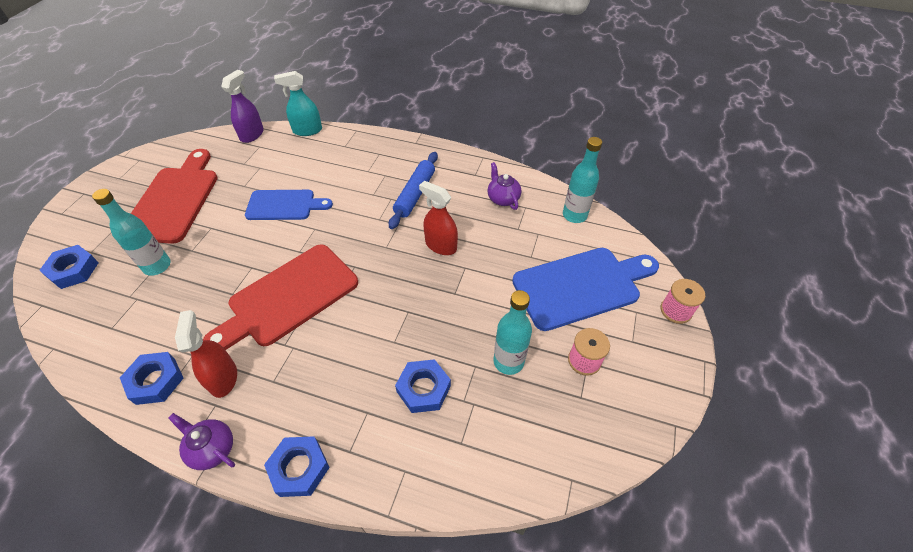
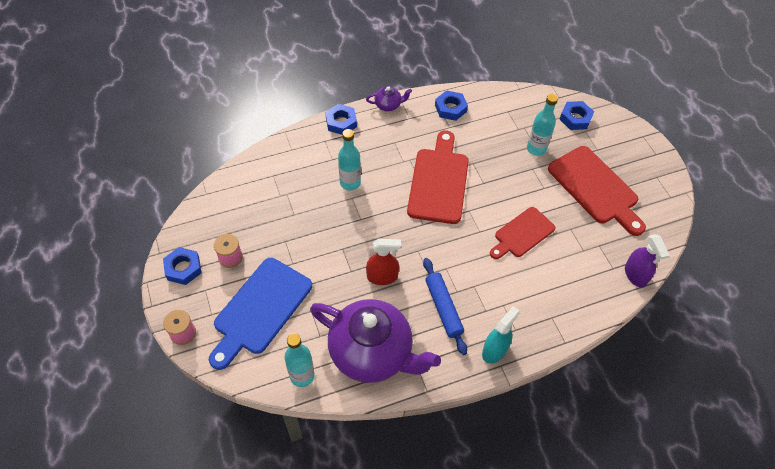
camera: 140 degrees right, 5 degrees up
red spray bottle [175,310,237,398] -> none
blue cutting board [245,190,333,220] -> red cutting board [490,207,556,259]
turquoise spray bottle [274,71,322,136] -> turquoise spray bottle moved to [482,306,520,363]
blue nut [395,359,451,413] -> blue nut moved to [163,247,201,285]
purple teapot [487,162,522,210] -> purple teapot [310,299,441,383], size x2.46
turquoise bottle [493,290,532,375] -> turquoise bottle moved to [338,129,361,191]

